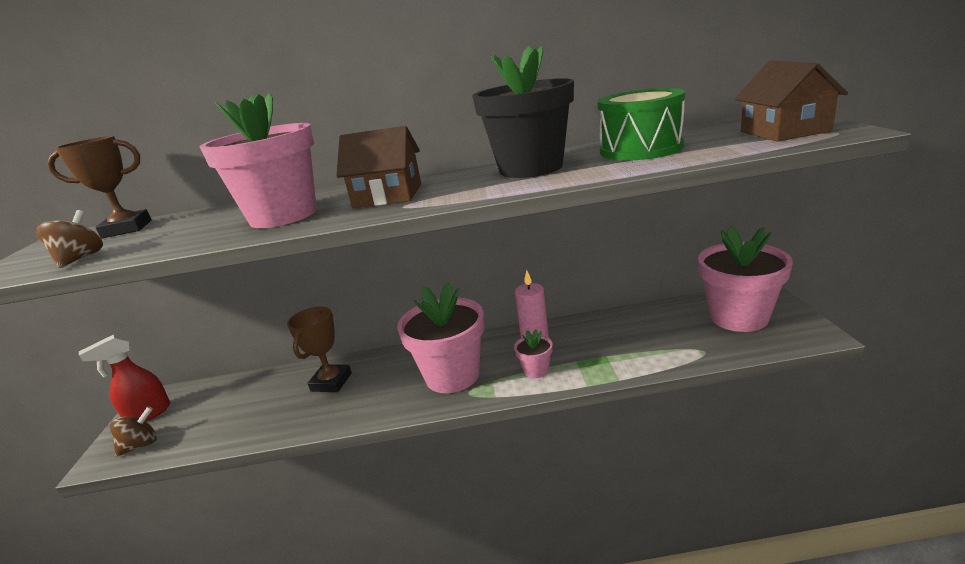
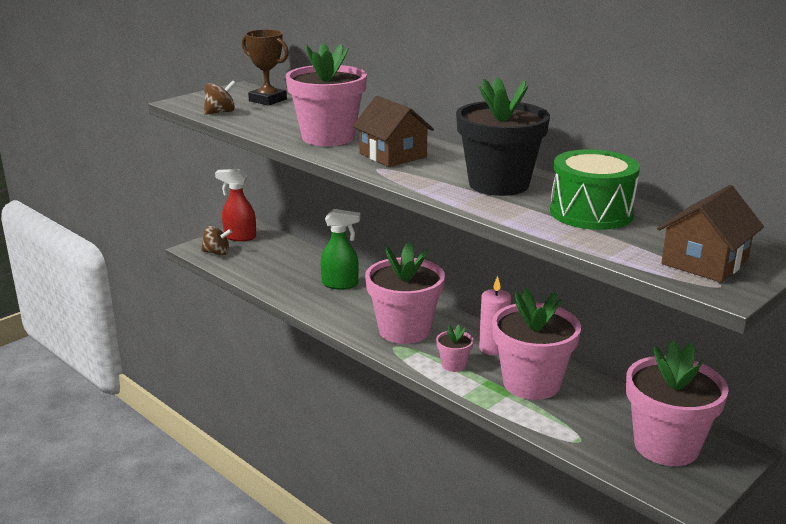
camera: 45 degrees right, 0 degrees up
brown trophy [287,307,352,392] -> green spray bottle [321,209,360,289]
none -> pink flower pot [492,287,581,400]

